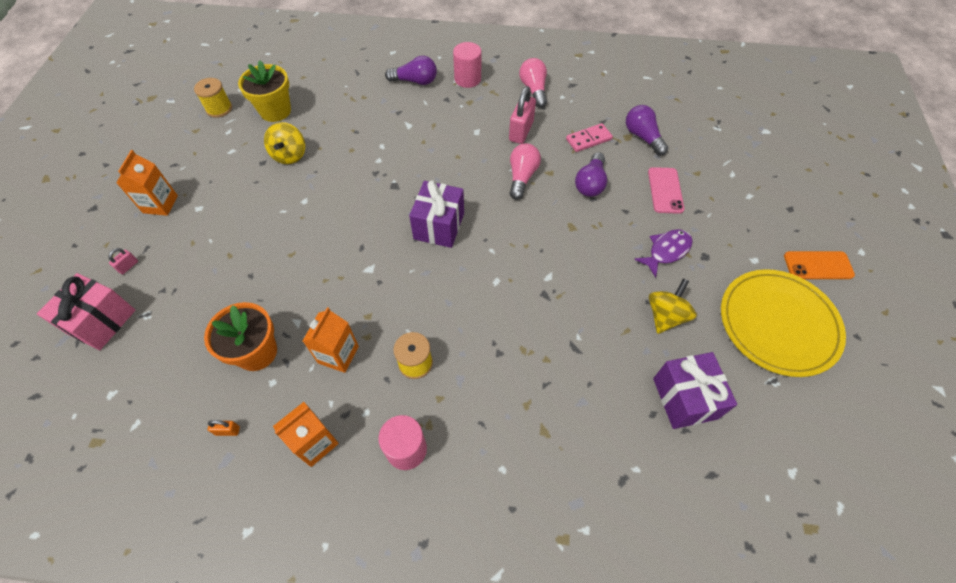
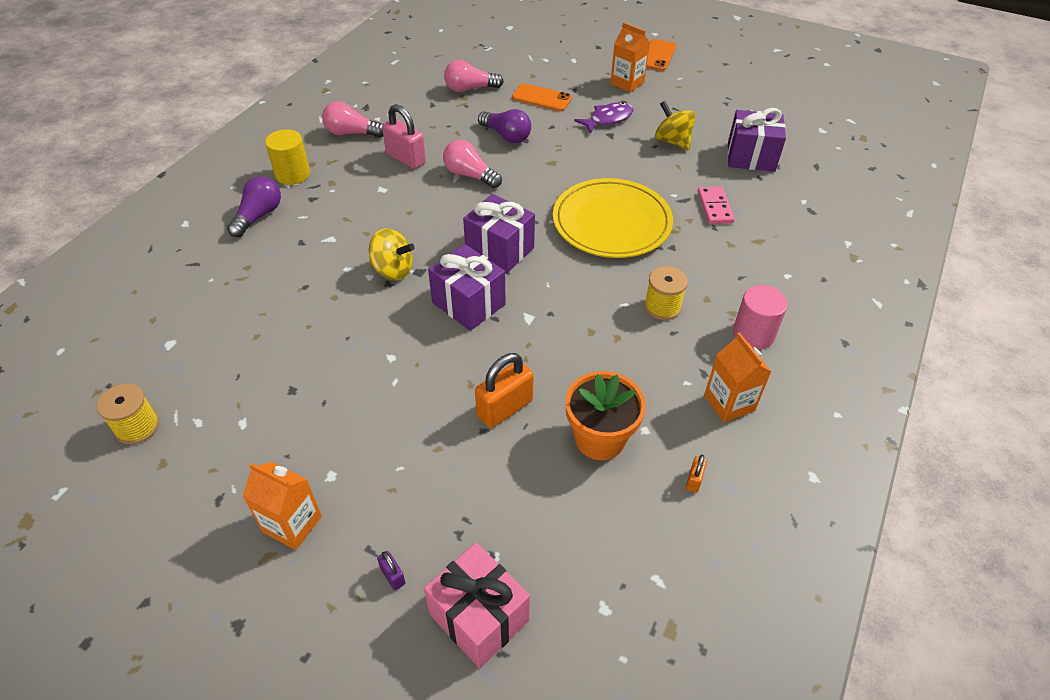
camera: 70 degrees left, 10 degrees down
pink padlock [108,248,138,274] -> purple padlock [377,551,406,590]
yellow flower pot [238,60,291,122] -> none
yellow spinning top [264,122,305,164] -> yellow spinning top moved to [369,228,415,281]
orange carton [303,307,359,373] -> orange carton moved to [610,23,650,92]
pink cylinder [453,42,481,88] -> yellow cylinder [265,129,310,185]
pink domino [566,123,613,152] -> pink domino moved to [697,186,735,224]
purple light bulb [626,105,668,155] -> pink light bulb [444,60,504,92]
purple fish [634,229,693,278] -> purple fish turned 75 degrees clockwise [574,102,633,134]
pink phone [648,167,684,214] -> orange phone [512,83,572,111]
yellow plate [721,269,846,377] -> yellow plate moved to [553,178,673,258]
none -> purple gift [428,244,506,331]
none -> orange padlock [475,353,534,428]

